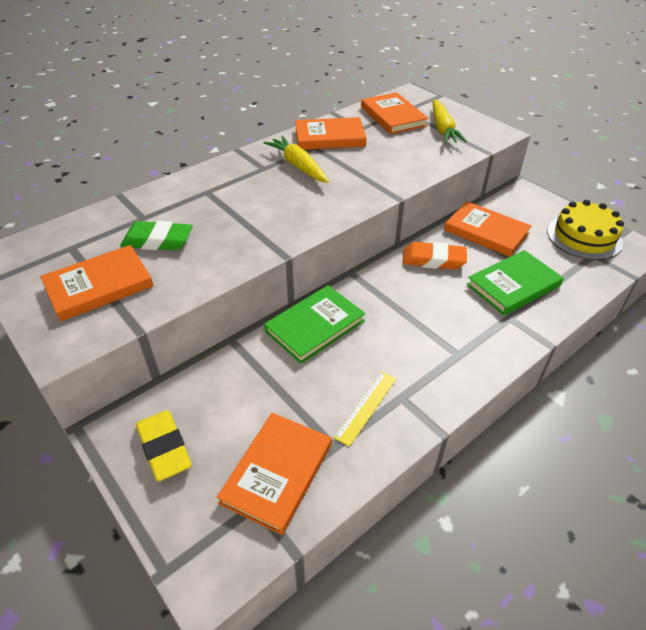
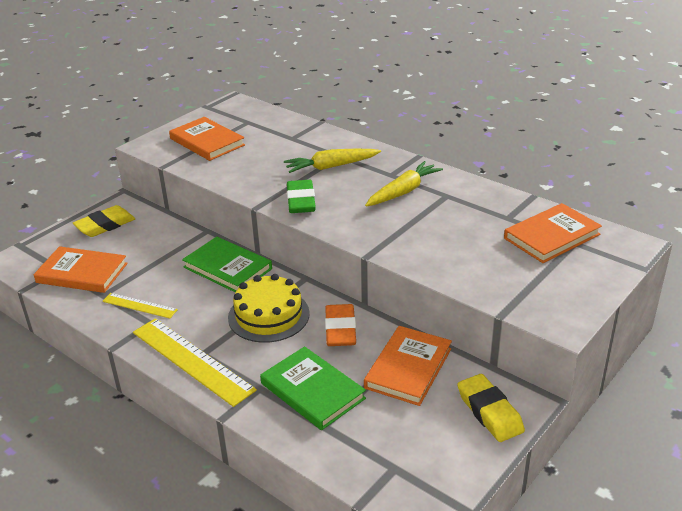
camera: 80 degrees right, 10 degrees down
green eraser [120,221,193,250] -> green eraser moved to [287,180,316,213]
orange book [295,117,366,150] -> none
yellow carrot [433,99,467,144] -> yellow carrot moved to [284,149,381,173]
yellow cake [547,200,624,260] -> yellow cake moved to [228,274,310,343]
none -> yellow ruler [133,318,257,407]
none -> yellow eraser [457,374,525,442]

